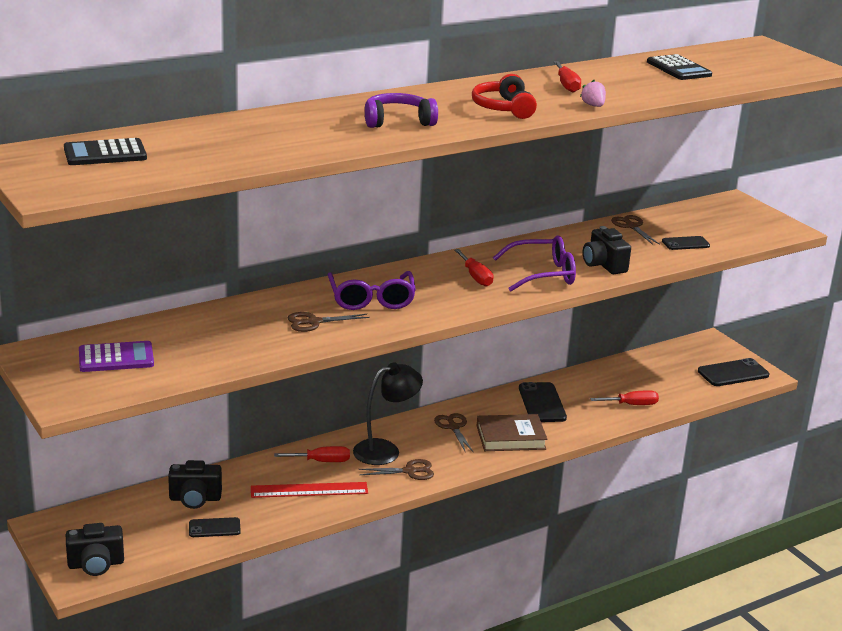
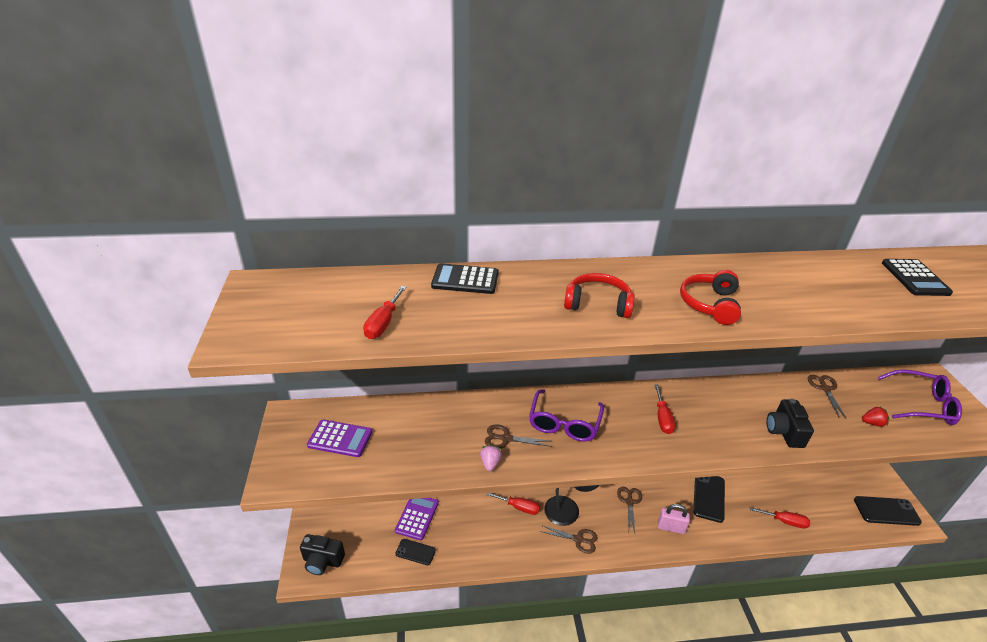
camera: 25 degrees right, 10 degrees up
black calculator [64,138,147,165] -> black calculator moved to [431,263,499,294]
black camera [168,460,222,509] -> purple calculator [395,498,439,540]
red ruler [251,482,368,498] -> none
purple headphones [365,93,438,128] -> red headphones [564,273,635,318]
brown book [477,414,547,451] -> pink padlock [658,504,690,534]
purple glasses [493,236,576,291] -> purple glasses moved to [878,370,962,425]
red screwdriver [553,61,581,93] -> red screwdriver moved to [363,286,406,339]
pink strawberry [580,80,606,107] -> pink strawberry moved to [480,445,502,471]
black phone [662,236,710,250] -> red strawberry [862,407,889,427]

